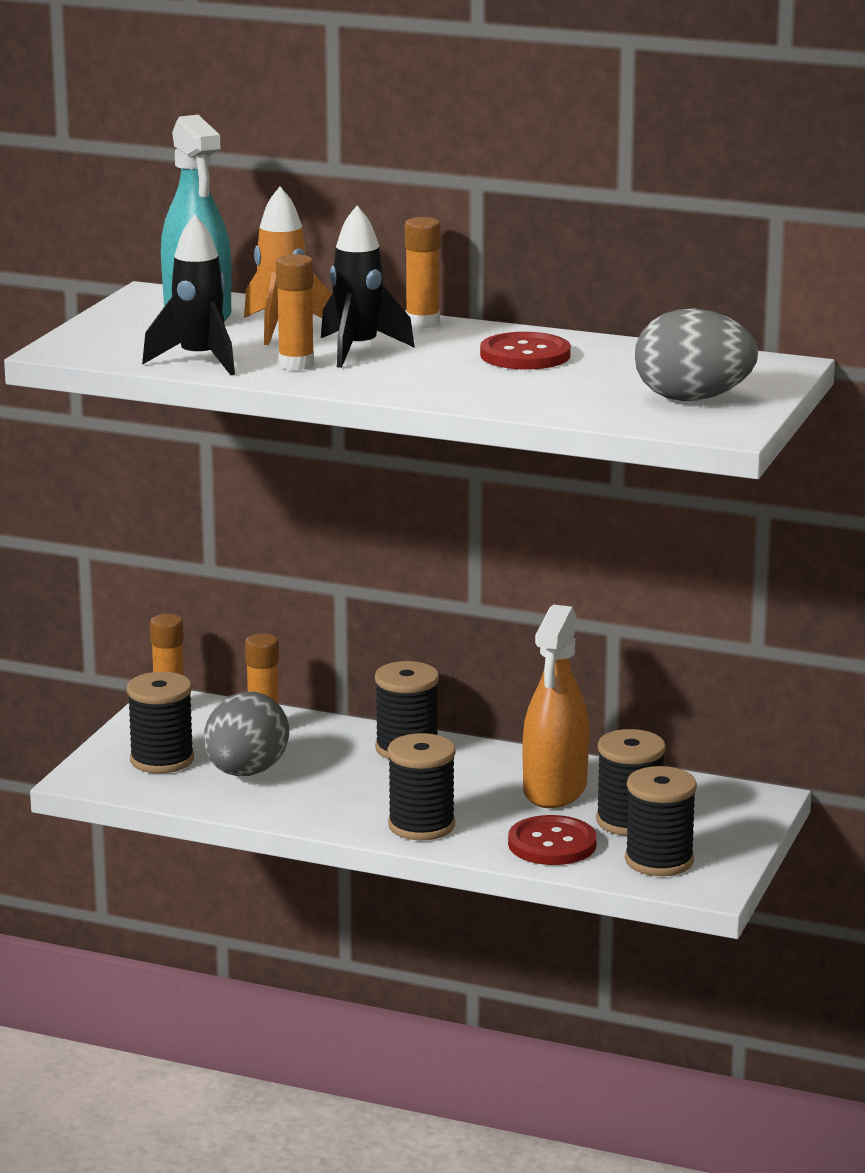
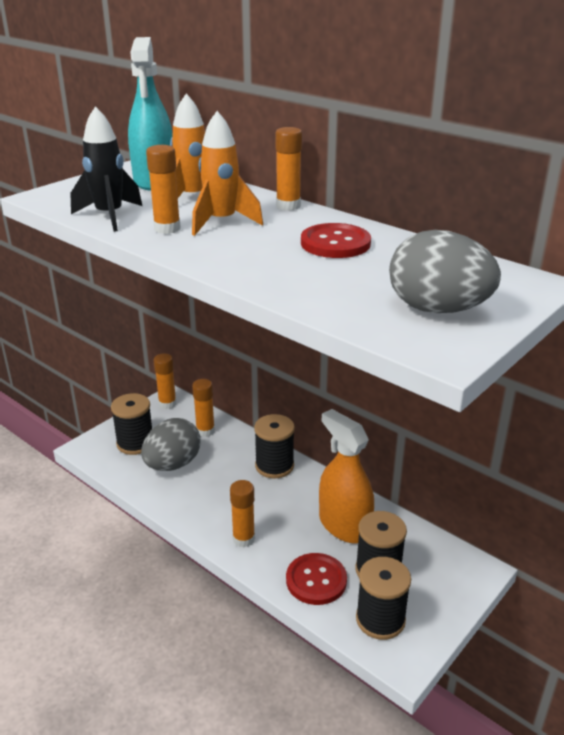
camera: 20 degrees right, 10 degrees up
black rocket [321,206,415,368] -> orange rocket [192,111,263,236]
black spool [388,733,456,840] -> orange glue stick [230,480,255,547]
orange spray bottle [523,604,589,808] -> orange spray bottle turned 105 degrees clockwise [319,409,374,544]

